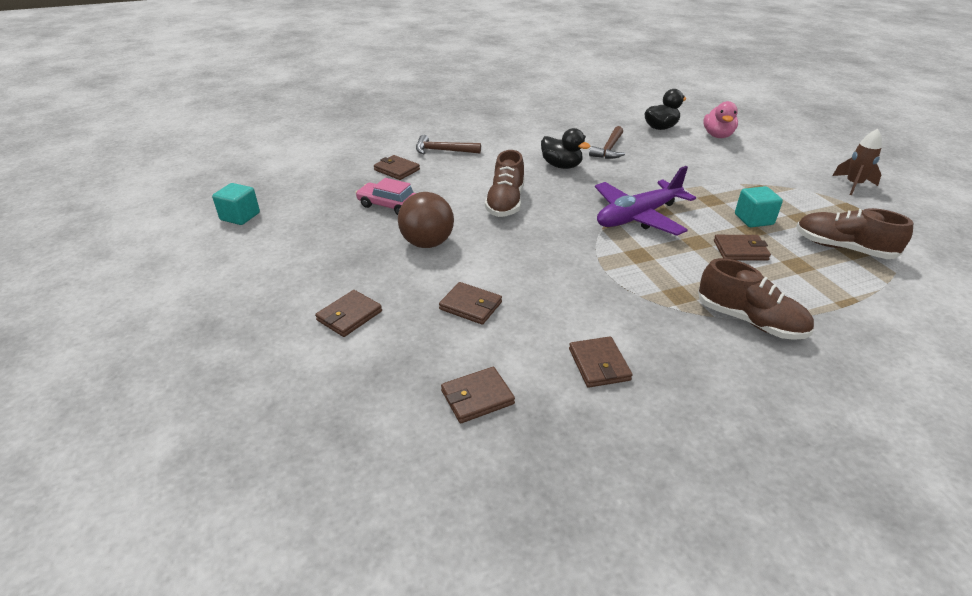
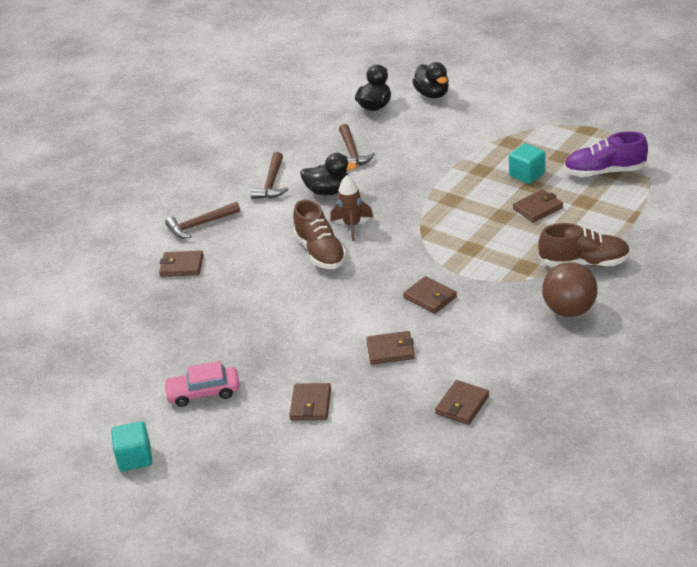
camera: 30 degrees left, 0 degrees up
turquoise cube [212,183,260,225] -> turquoise cube moved to [111,421,152,471]
pink car [356,178,416,215] -> pink car moved to [164,361,240,407]
brown ball [398,192,454,248] -> brown ball moved to [542,262,598,317]
brown wallet [569,336,632,388] -> brown wallet moved to [403,276,457,314]
purple plane [595,166,696,236] -> none
pink duck [703,101,738,138] -> black duck [412,62,449,98]
brown shoe [796,208,913,259] -> purple shoe [564,131,648,177]
brown rocket [832,129,882,195] -> brown rocket moved to [330,175,373,241]
none -> brown hammer [250,152,288,199]

